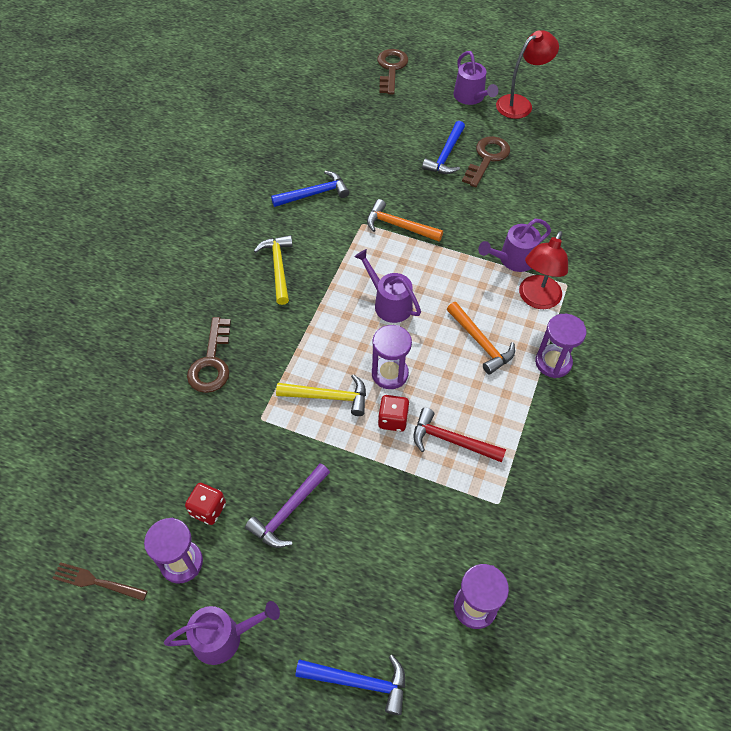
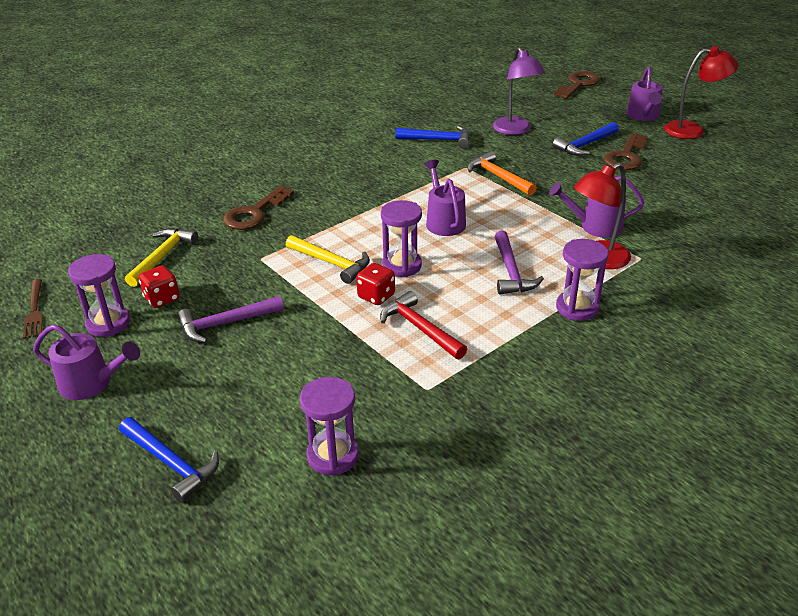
camera: 30 degrees right, 20 degrees down
brown fork [53,562,148,601] -> brown fork turned 150 degrees counterclockwise [23,279,43,339]
yellow hammer [254,235,293,305] -> yellow hammer moved to [125,228,198,287]
orange hammer [447,302,515,374] -> purple hammer [494,231,544,294]
brown key [462,136,510,187] -> brown key turned 150 degrees clockwise [604,133,647,170]
none -> purple lamp [493,47,545,135]

